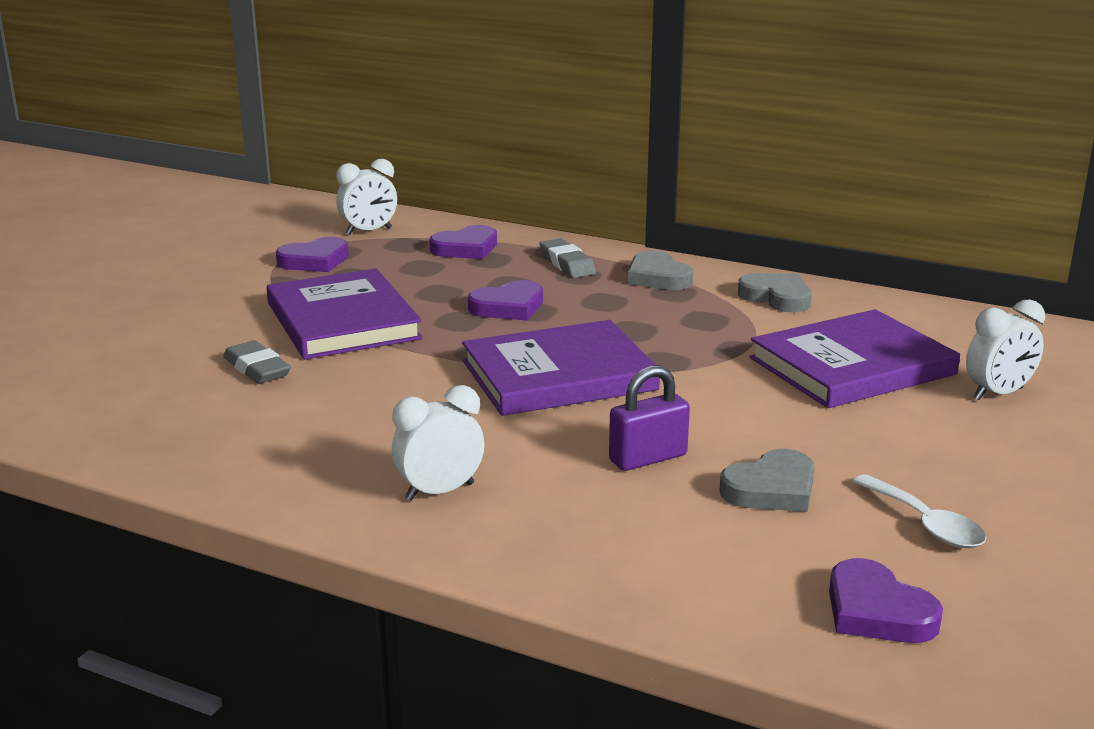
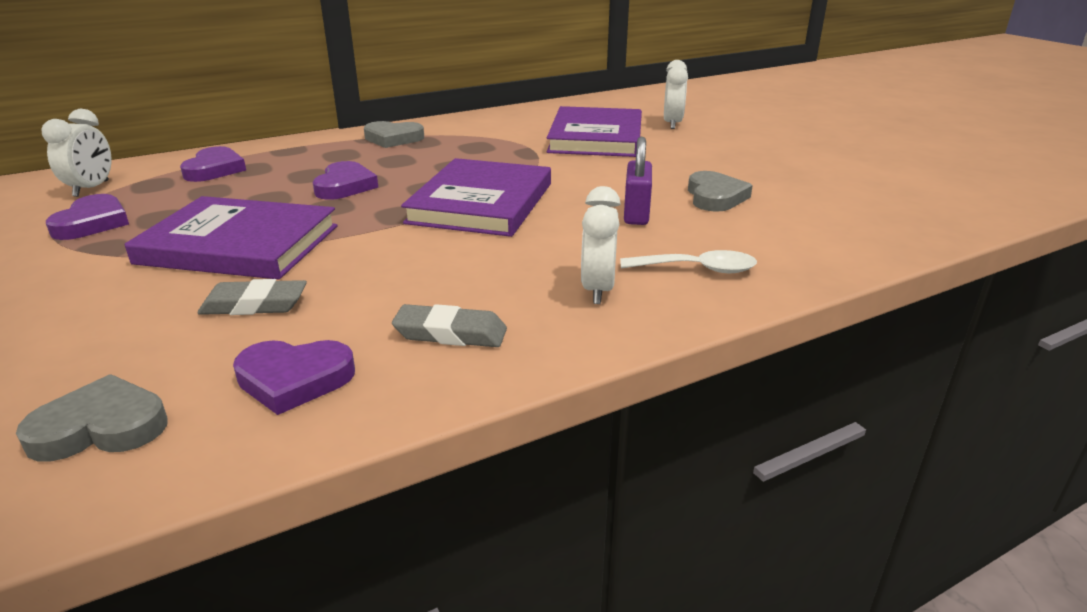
camera: 55 degrees left, 5 degrees up
grey eraser [539,238,596,278] -> grey eraser moved to [392,304,507,347]
grey heart [738,273,812,312] -> grey heart moved to [16,374,167,461]
purple heart [829,558,943,643] -> purple heart moved to [233,340,355,415]
white spoon [852,474,986,548] -> white spoon moved to [620,250,757,273]

